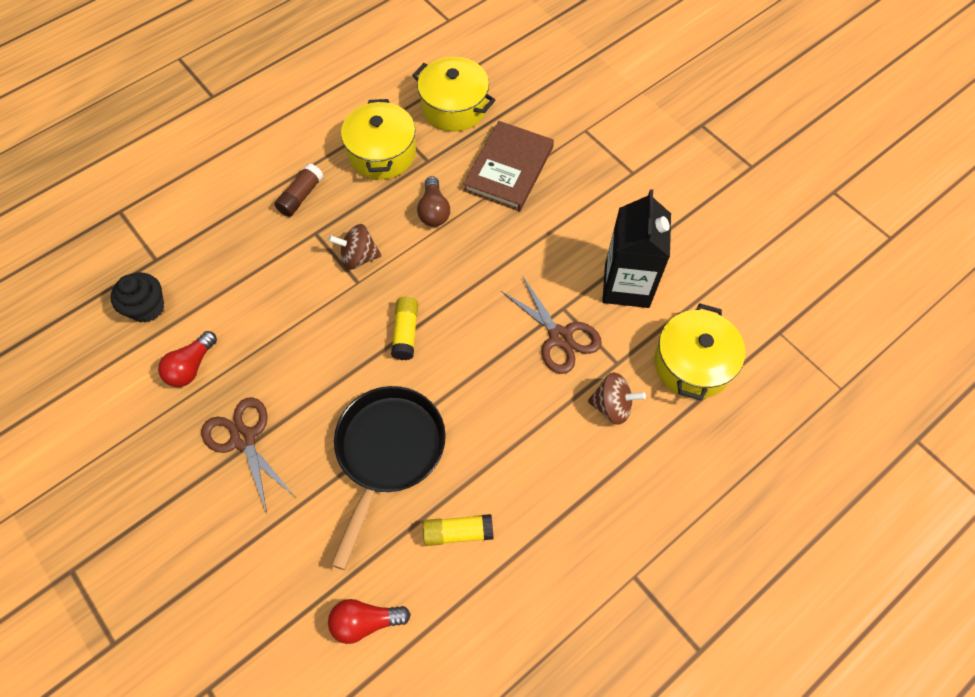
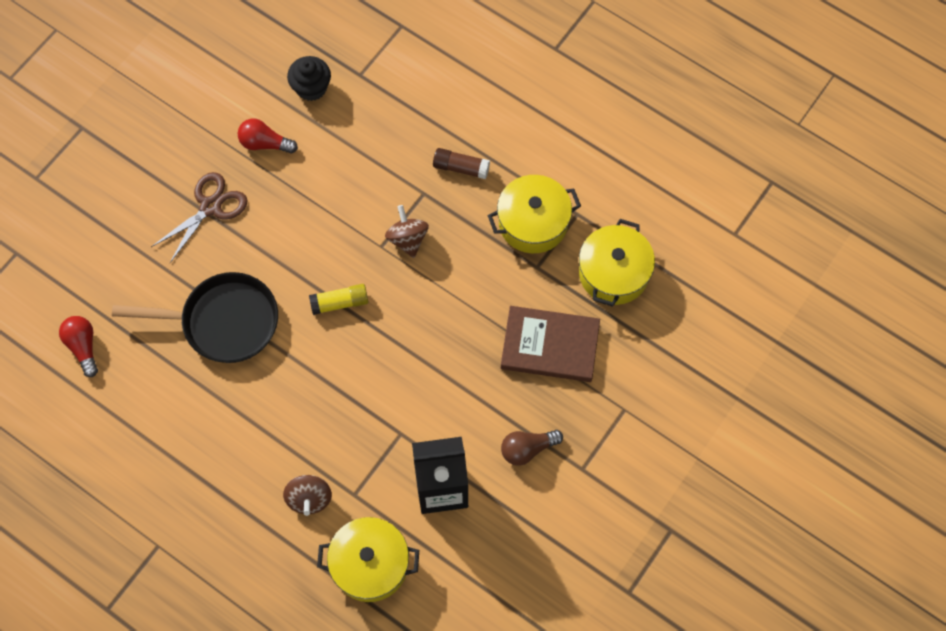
camera: 75 degrees right, 5 degrees up
brown light bulb [417,176,450,227] -> brown light bulb moved to [501,430,563,466]
yellow glue stick [423,514,494,546] -> none
brown scissors [501,275,602,374] -> none

